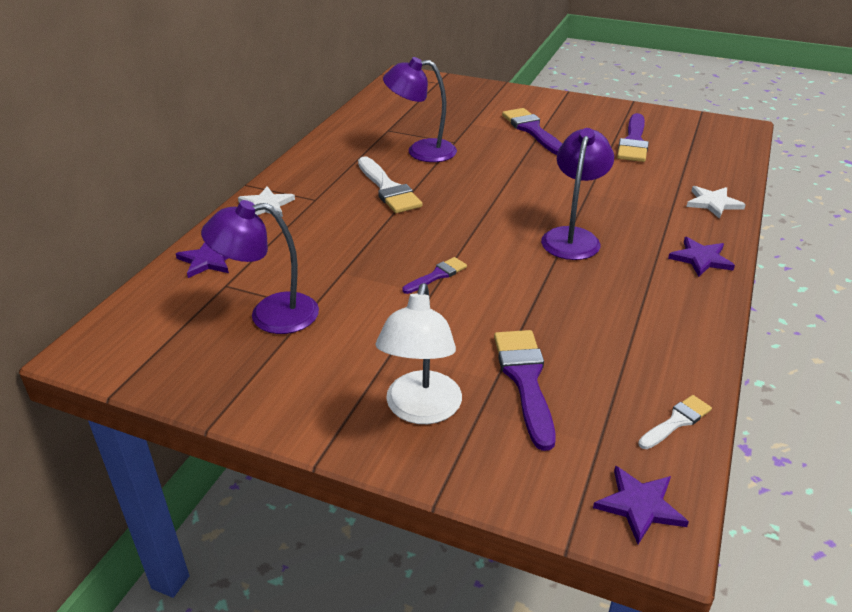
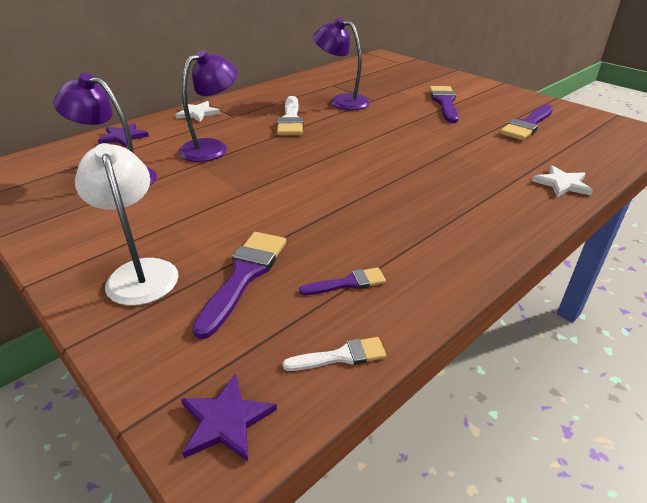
camera: 25 degrees right, 0 degrees up
white lamp [376,283,462,424] -> white lamp turned 120 degrees clockwise [75,143,179,306]
purple brush [402,257,467,294] -> purple brush moved to [299,267,386,295]
purple lamp [541,128,614,260] -> purple lamp moved to [178,50,237,162]
purple star [668,237,735,277] -> none

